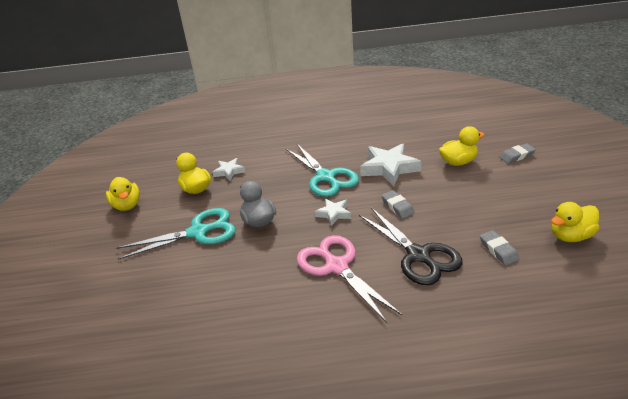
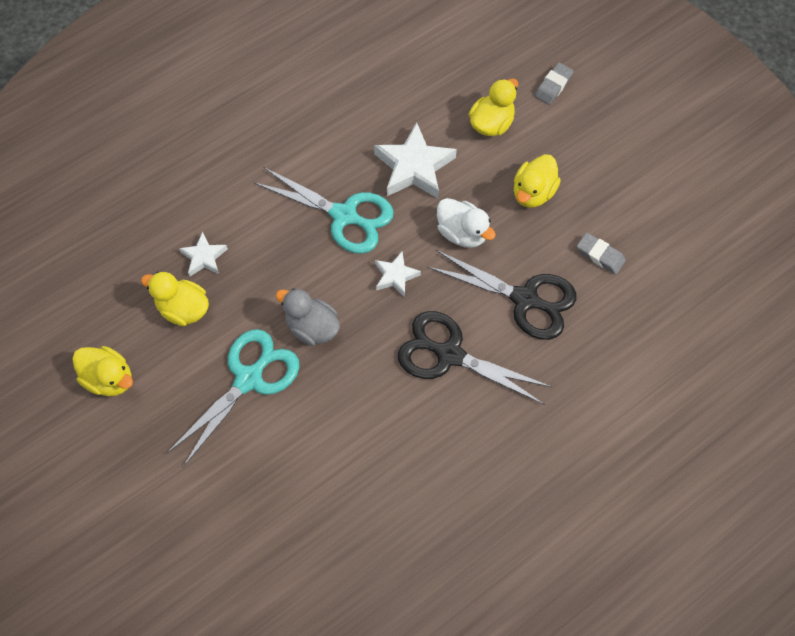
camera: 35 degrees left, 30 degrees up
pink scissors [297,235,402,323] -> black scissors [398,311,552,405]
grey eraser [381,190,415,219] -> white duck [437,198,496,248]
yellow duck [551,202,599,242] -> yellow duck moved to [514,154,561,208]

